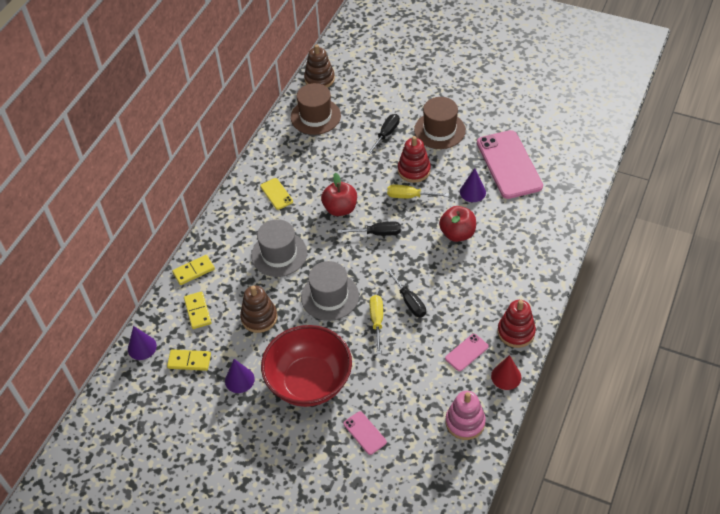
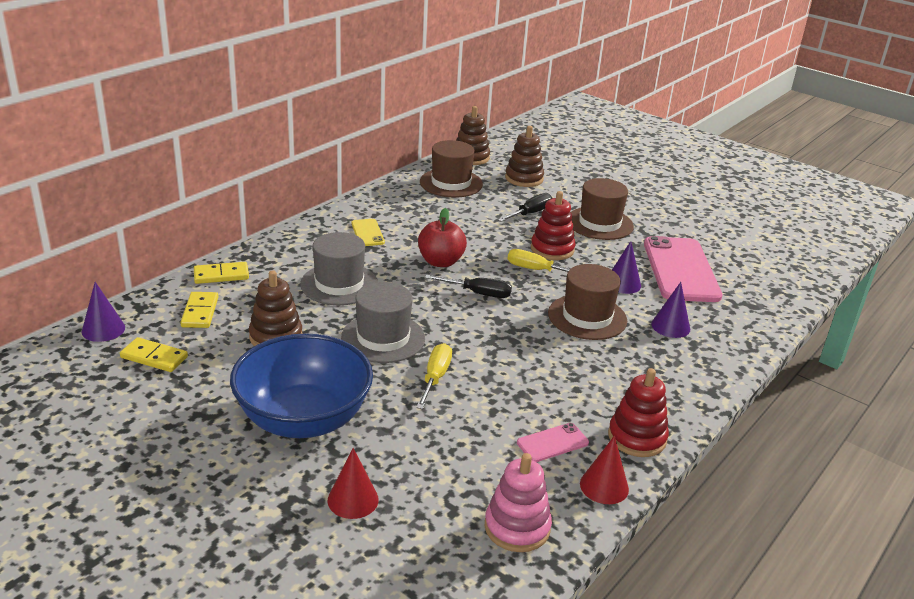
camera: 10 degrees right, 20 degrees down
purple cone [225,359,255,393] -> purple cone moved to [651,282,690,338]
red bowl [261,325,352,407] -> blue bowl [230,333,373,438]
pink phone [344,411,387,455] -> red cone [328,448,379,519]
black screwdriver [386,268,426,317] -> none
red apple [439,206,476,242] -> brown hat [548,264,627,340]
none -> brown stacking toy [505,126,544,187]

